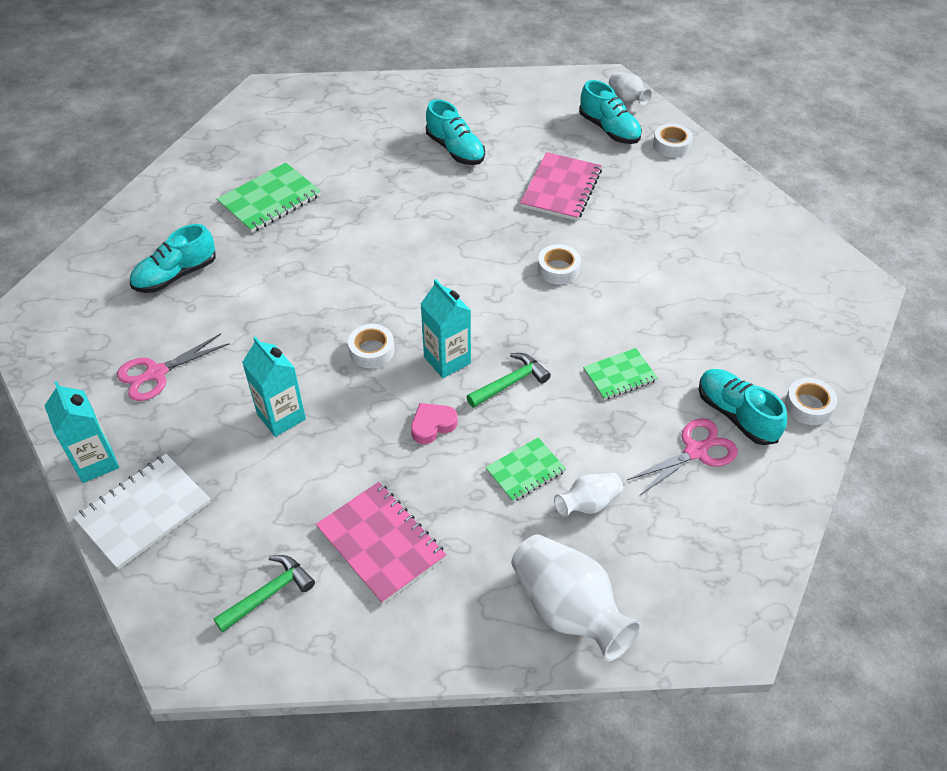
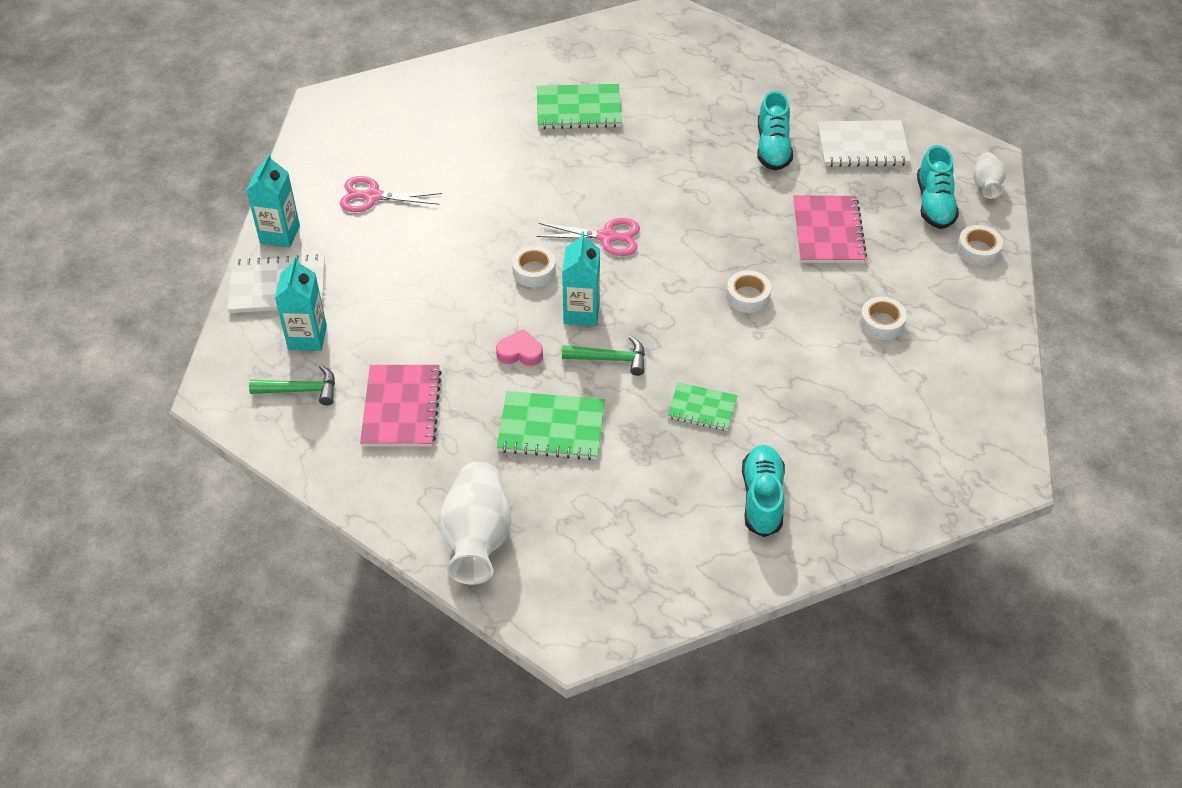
camera: 40 degrees right, 0 degrees up
turquoise shoe [130,224,216,293] -> none
turquoise carton [242,336,306,437] -> turquoise carton moved to [275,257,327,351]
green notebook [485,437,566,502] -> green notebook [496,391,605,460], size x1.61
pink notebook [520,152,602,221] -> pink notebook turned 60 degrees counterclockwise [793,195,867,263]
white vase [554,473,623,518] -> none
pink scissors [627,418,738,495] -> pink scissors moved to [536,218,640,256]
white tape [785,378,837,425] -> white tape moved to [860,296,907,340]
none -> white notebook [818,120,911,167]

